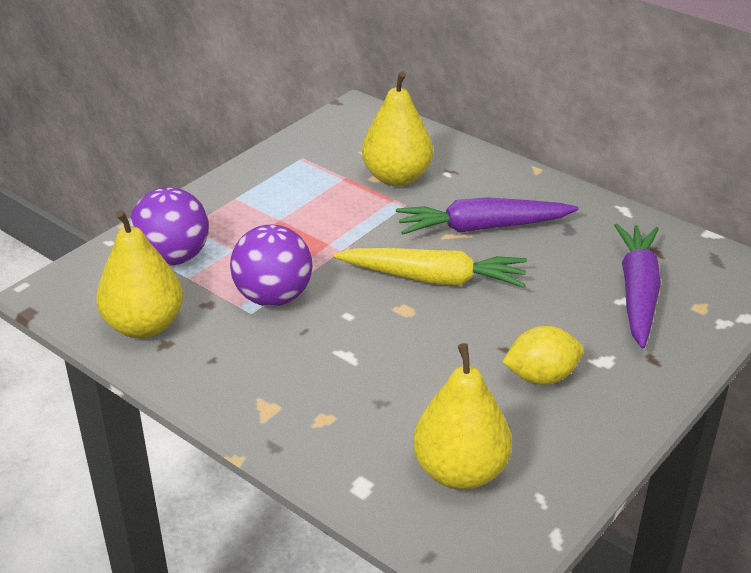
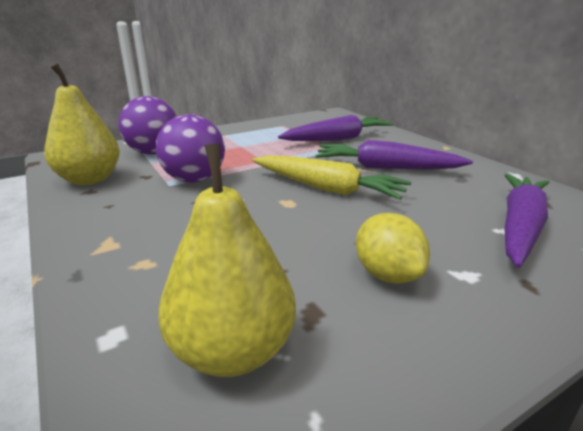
camera: 20 degrees right, 10 degrees down
yellow pear [362,71,433,186] -> purple carrot [278,115,394,141]
yellow lemon [503,326,584,385] -> yellow lemon turned 60 degrees clockwise [356,213,430,284]

